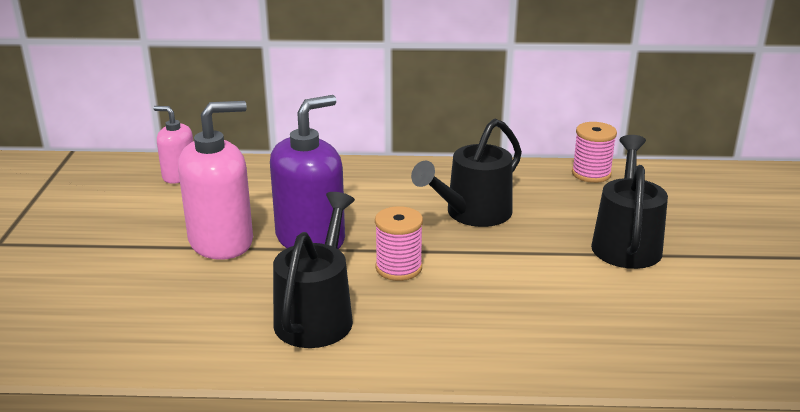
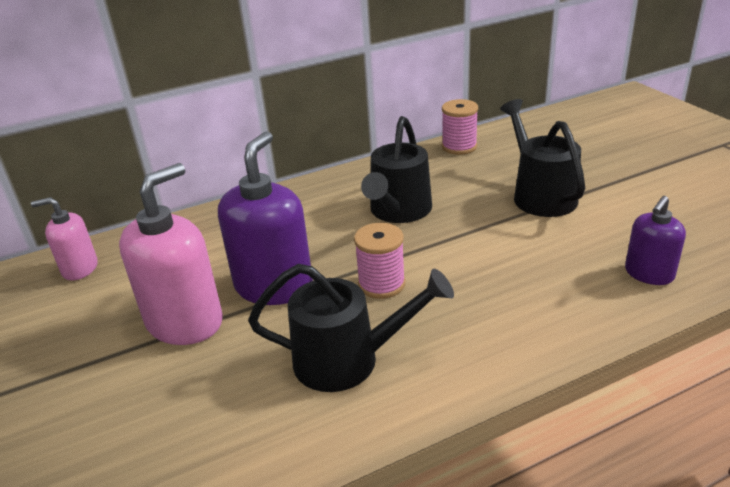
camera: 25 degrees left, 5 degrees up
black watering can [273,192,355,348] -> black watering can turned 105 degrees clockwise [248,264,454,392]
none -> purple soap dispenser [625,196,686,285]

